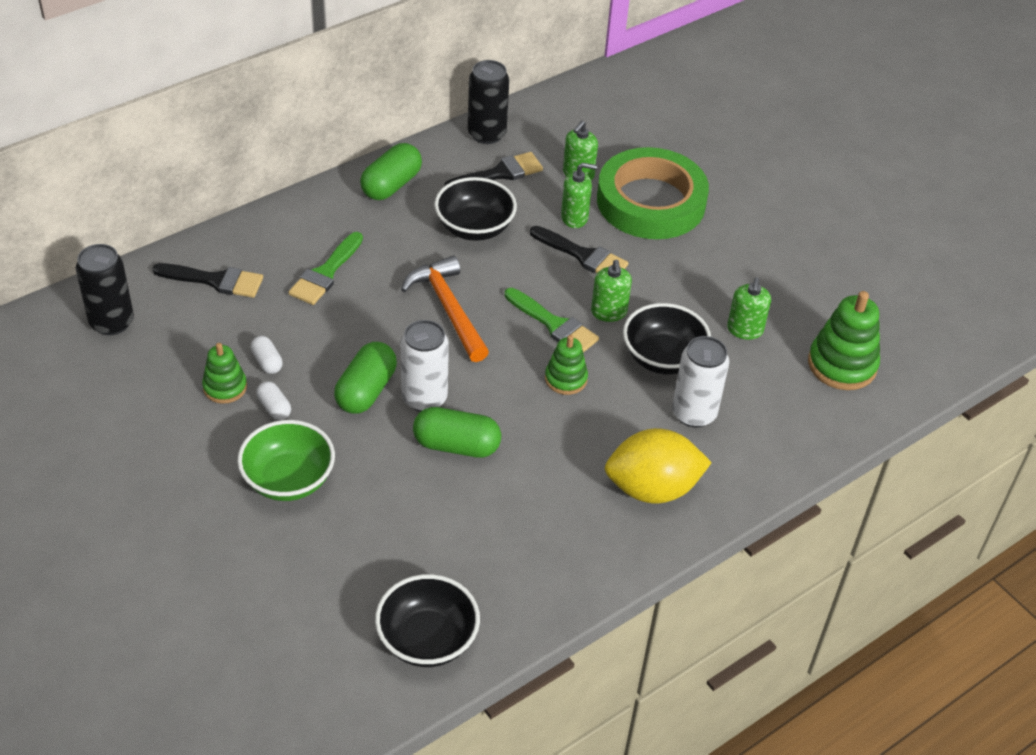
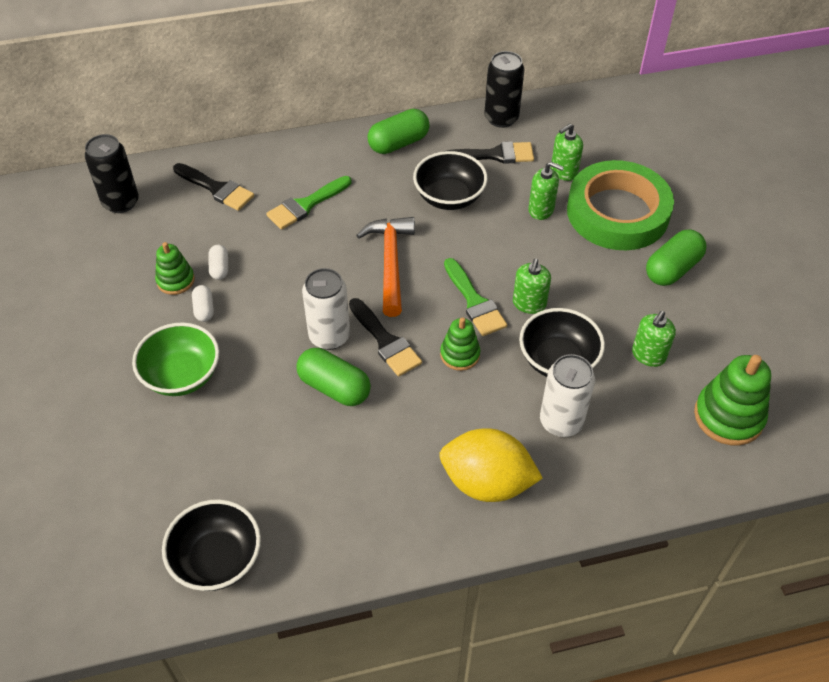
camera: 25 degrees right, 5 degrees up
green capsule [334,342,397,414] -> green capsule moved to [646,229,707,286]
black brush [530,226,628,273] -> black brush moved to [349,298,422,377]

